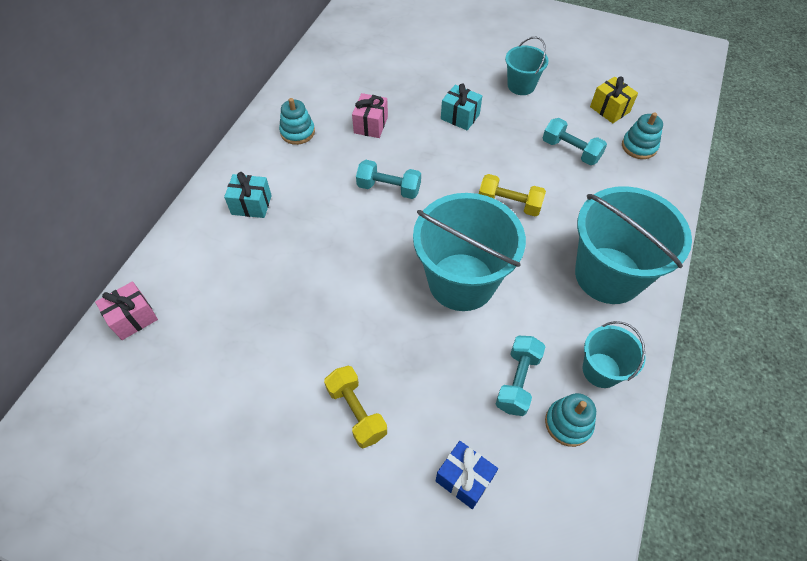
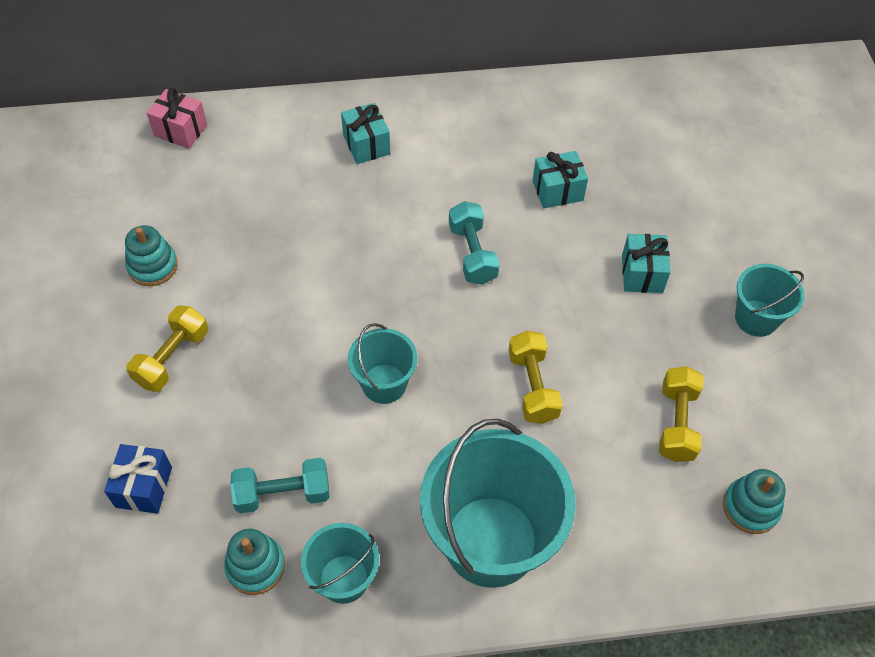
camera: 60 degrees right, 0 degrees up
turquoise stacking toy [279,98,315,145] -> turquoise stacking toy moved to [125,225,178,286]
pink gift [352,93,388,138] -> turquoise gift [533,151,588,208]
turquoise bucket [413,193,526,311] -> turquoise bucket [348,323,417,404], size x0.51
turquoise dumbbell [543,118,607,165] -> yellow dumbbell [659,367,704,462]
yellow gift [590,77,638,123] -> none

